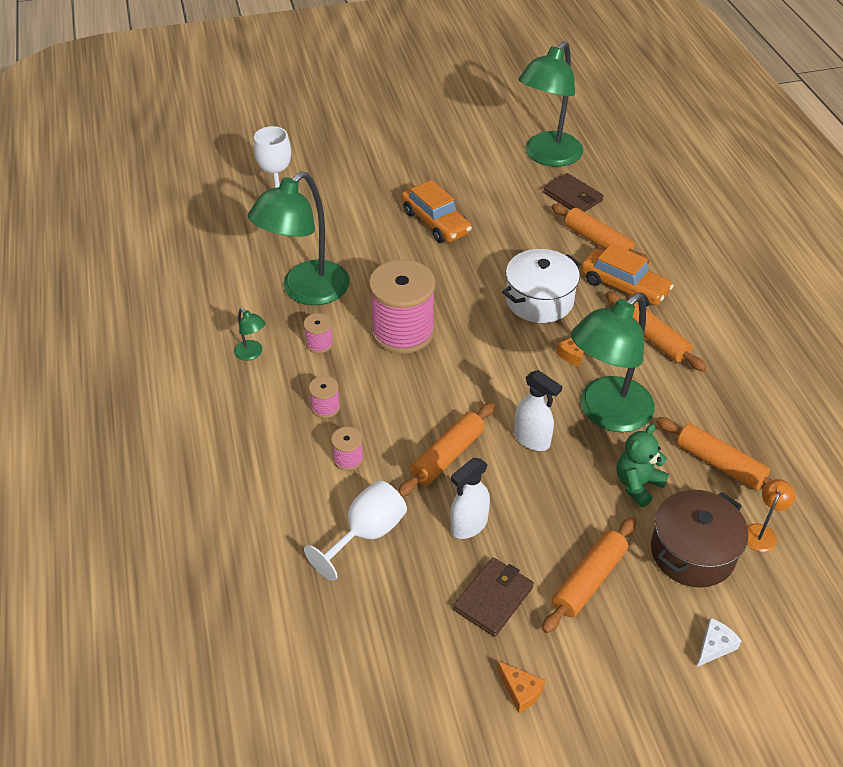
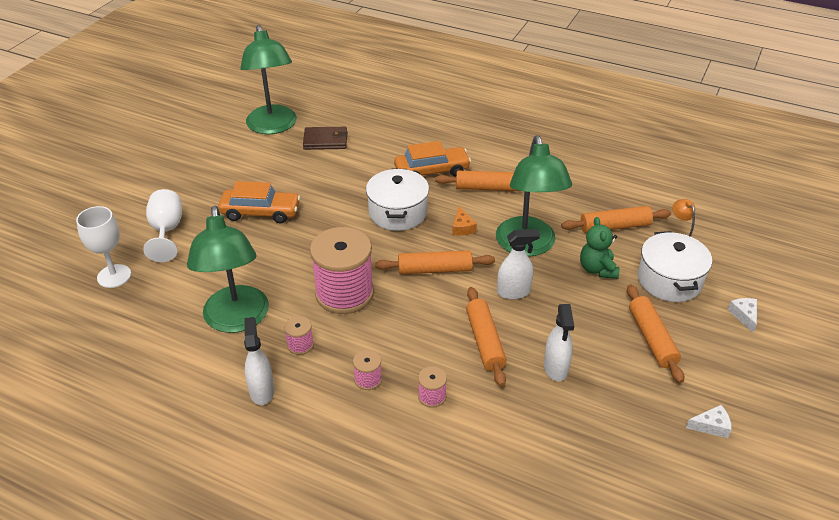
camera: 50 degrees left, 5 degrees down
green lamp [234,308,266,361] -> white spray bottle [244,317,274,405]
white goblet [304,480,407,581] -> white goblet moved to [143,189,182,262]
brown wallet [453,557,534,637] -> none
orange cheese [497,661,545,713] -> white cheese [686,405,732,438]
orange rolling pin [552,204,650,264] -> orange rolling pin moved to [375,250,495,274]
brown pot [651,490,748,588] -> white pot [638,231,712,302]

